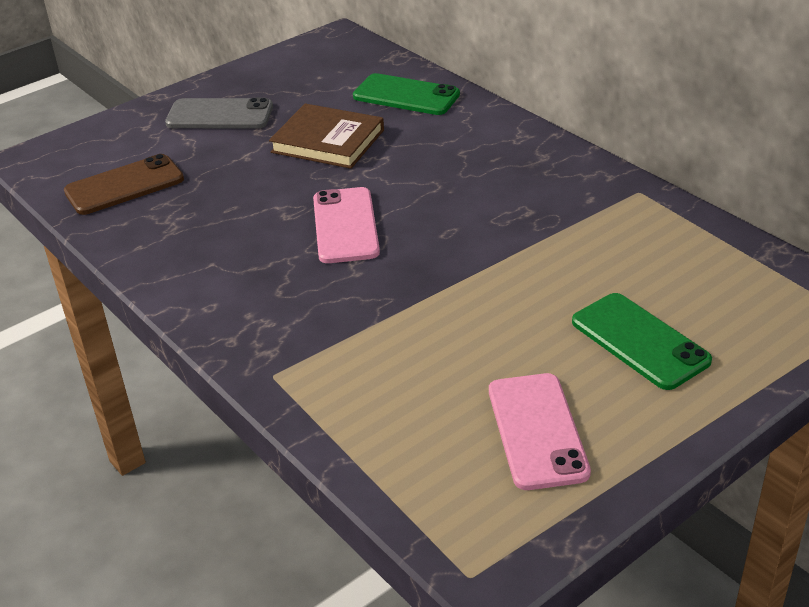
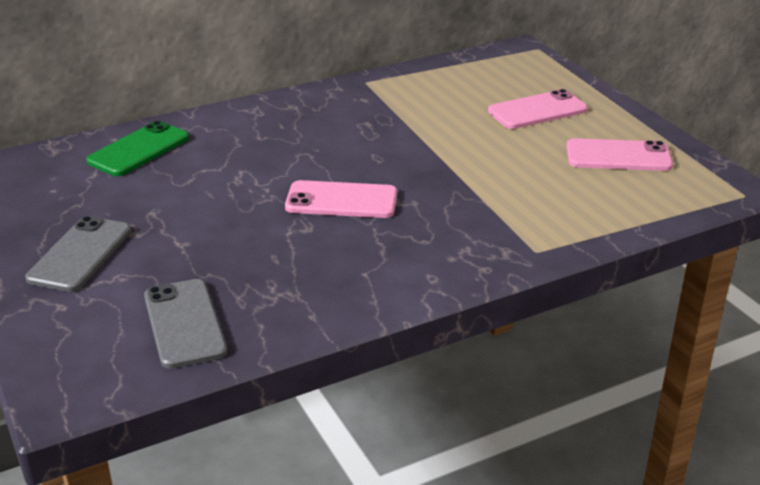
camera: 80 degrees left, 5 degrees down
brown phone [64,154,184,215] -> grey phone [144,279,227,369]
brown book [269,104,384,169] -> none
green phone [572,293,712,390] -> pink phone [488,89,588,129]

